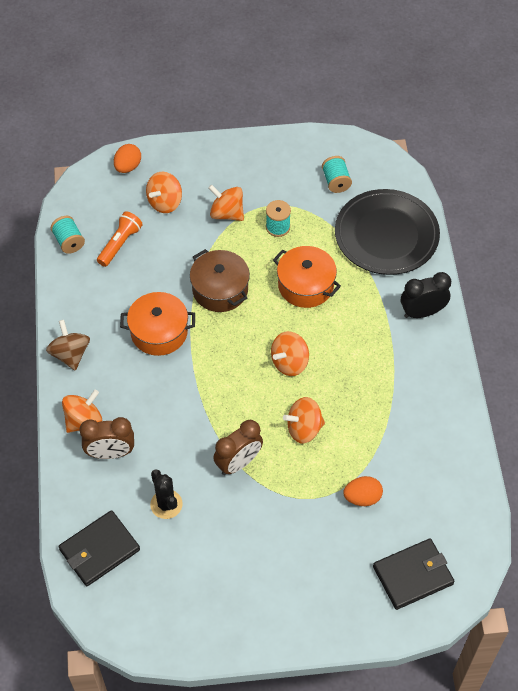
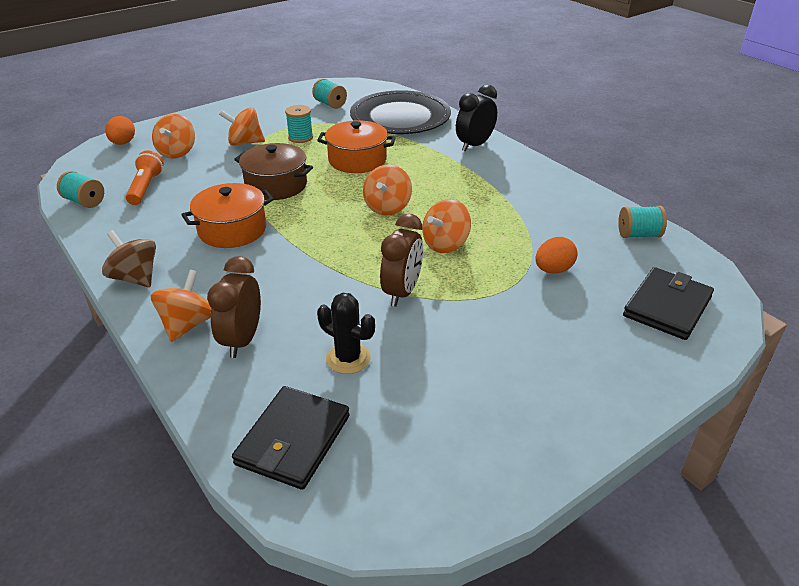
camera: 30 degrees left, 20 degrees down
brown clock [79,417,134,459] -> brown clock turned 135 degrees clockwise [207,256,261,358]
none -> turquoise spool [618,206,667,238]

